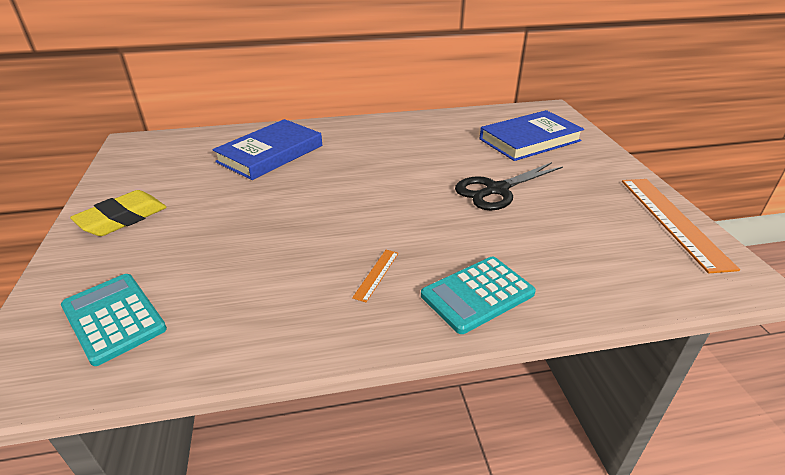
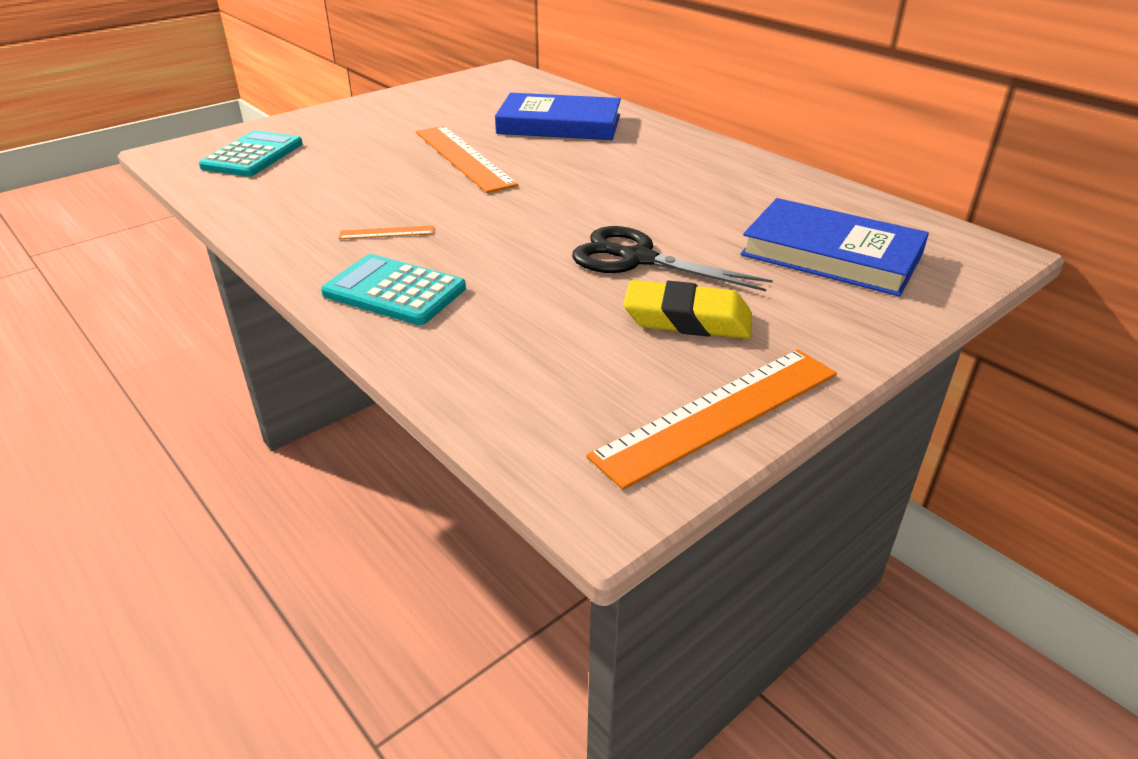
camera: 60 degrees right, 0 degrees up
yellow eraser [70,190,167,236] -> yellow eraser moved to [623,280,752,339]
none -> orange ruler [416,126,518,193]

